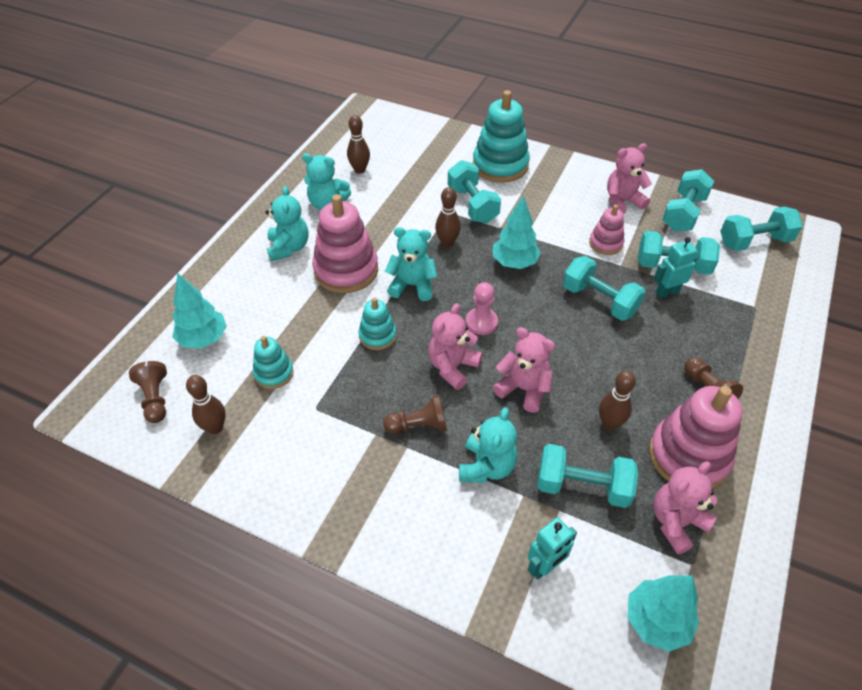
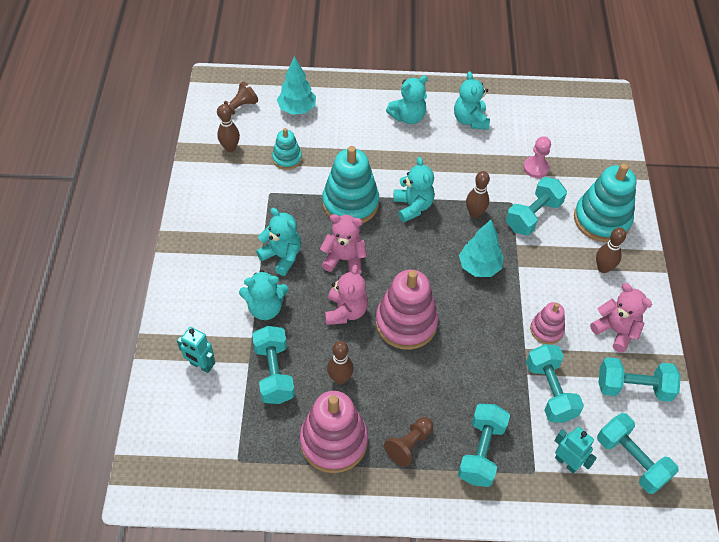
camera: 65 degrees right, 5 degrees up
pink stacking toy [312,194,378,293] -> pink stacking toy moved to [376,270,438,350]
brown bowling pin [347,115,370,174] -> brown bowling pin moved to [596,227,626,273]
turquoise stacking toy [358,298,396,350] -> turquoise stacking toy [322,146,379,223], size x1.85
brown pawn [383,395,447,434] -> turquoise teddy bear [256,208,301,276]
pink pawn [466,282,498,335] -> pink pawn moved to [523,136,551,178]
turquoise dumbbell [563,256,646,321] -> turquoise dumbbell moved to [458,404,510,487]
turquoise tree [628,575,699,652] -> none
pink teddy bear [653,462,718,554] -> none
turquoise robot [654,237,697,298] -> turquoise robot moved to [555,427,597,474]

